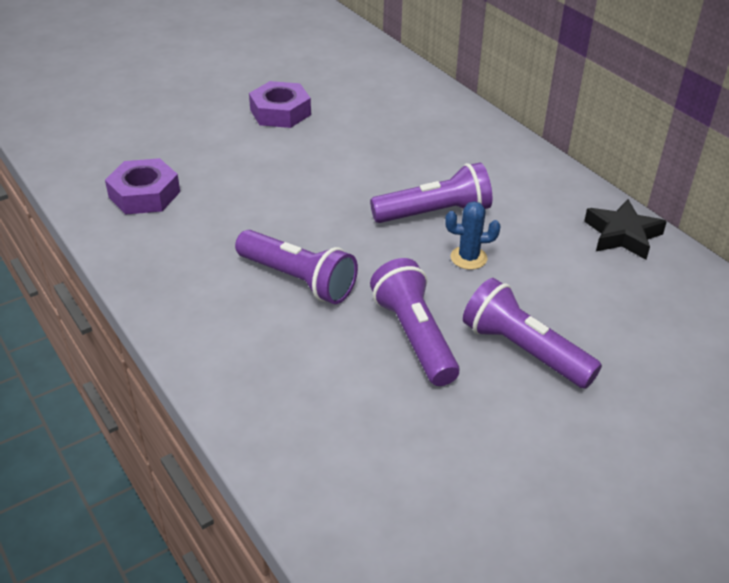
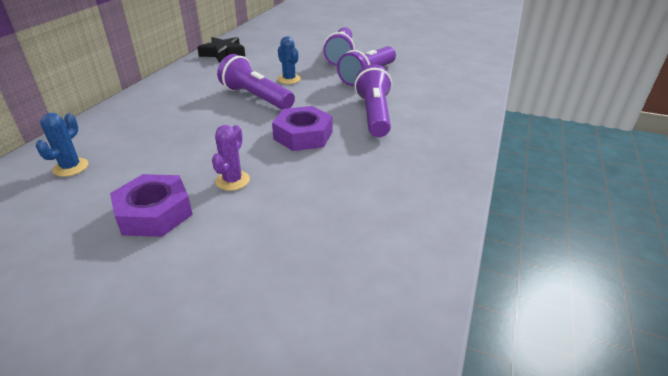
camera: 125 degrees left, 5 degrees down
purple nut [105,158,180,214] -> purple nut moved to [272,106,333,151]
none -> blue cactus [36,113,89,177]
none -> purple cactus [212,125,250,191]

